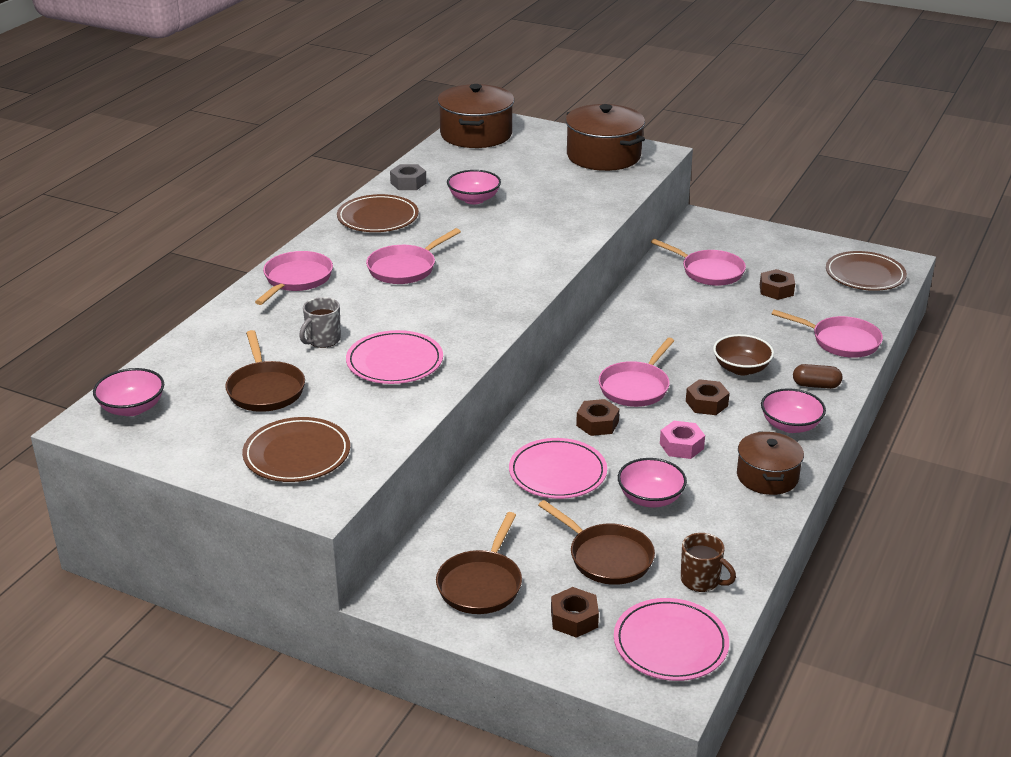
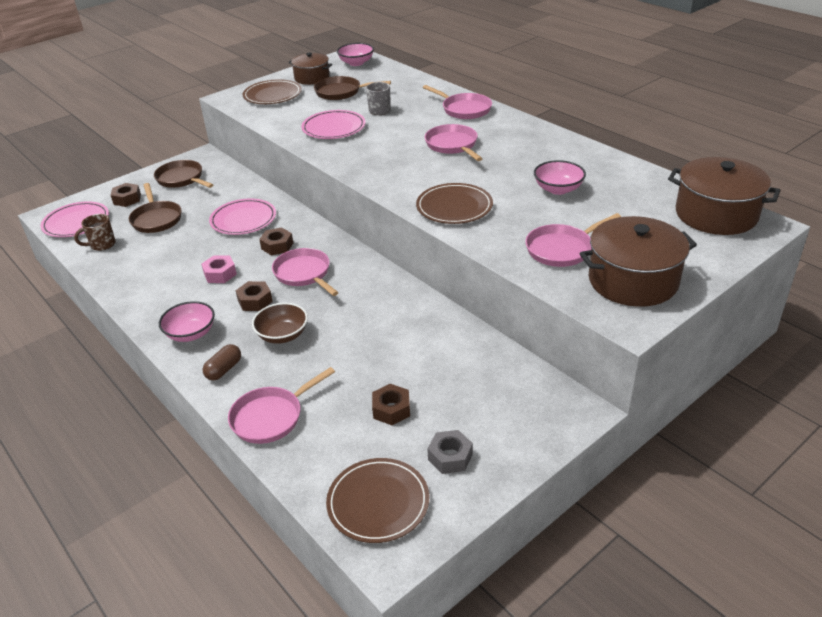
camera: 115 degrees right, 5 degrees up
brown plate [337,194,419,232] -> brown plate moved to [416,183,493,224]
grey nut [390,164,427,190] -> grey nut moved to [427,430,473,474]
brown pan [538,500,655,585] -> brown pan turned 90 degrees counterclockwise [129,183,182,233]
pink bowl [618,458,687,508] -> none
pink pan [651,239,746,286] -> pink pan moved to [525,213,621,267]
brown pot [737,432,804,495] -> brown pot moved to [289,53,332,85]

